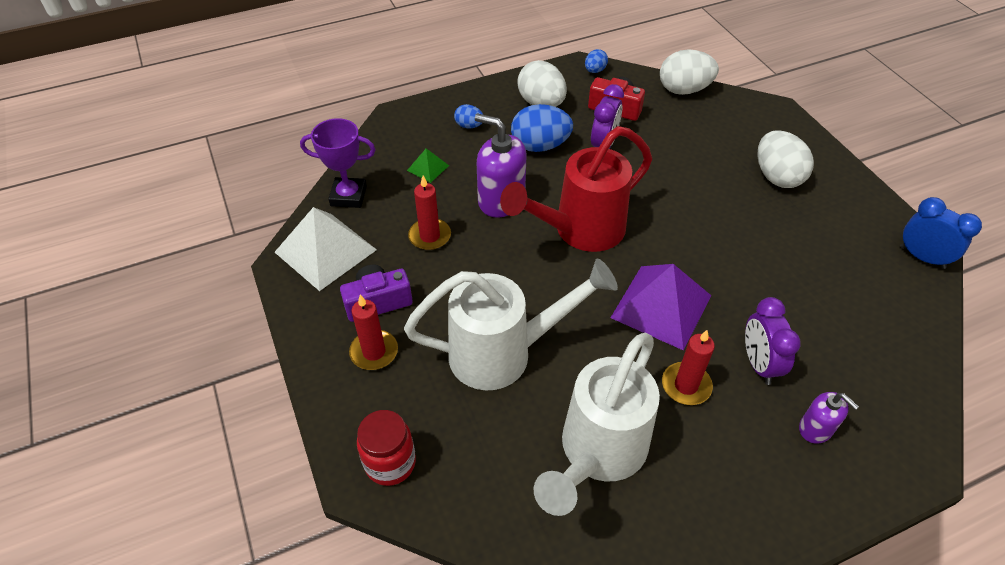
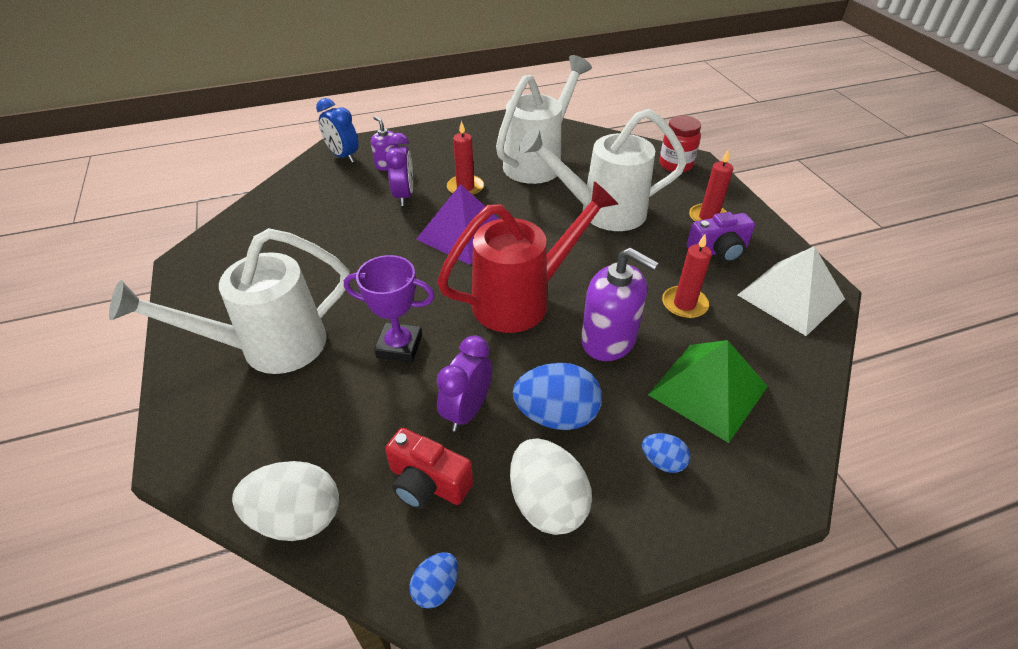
camera: 175 degrees left, 5 degrees down
purple trophy [300,118,376,208] -> purple trophy moved to [344,255,435,362]
green pyramid [407,148,449,183] -> green pyramid [648,340,768,443], size x2.16
white egg [757,131,814,188] -> white watering can [109,228,350,374]
blue clock [900,197,982,269] -> blue clock moved to [316,98,358,163]

